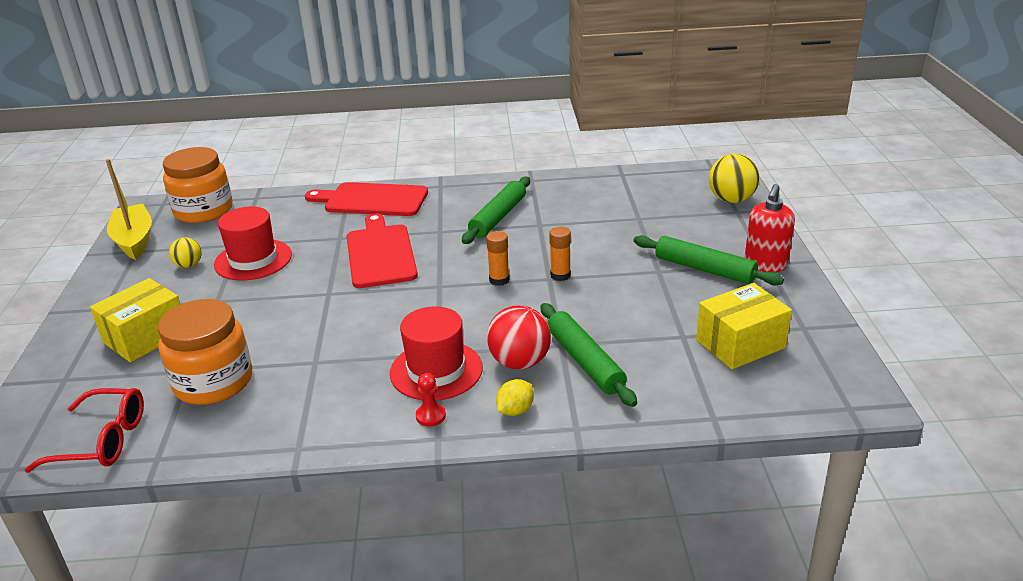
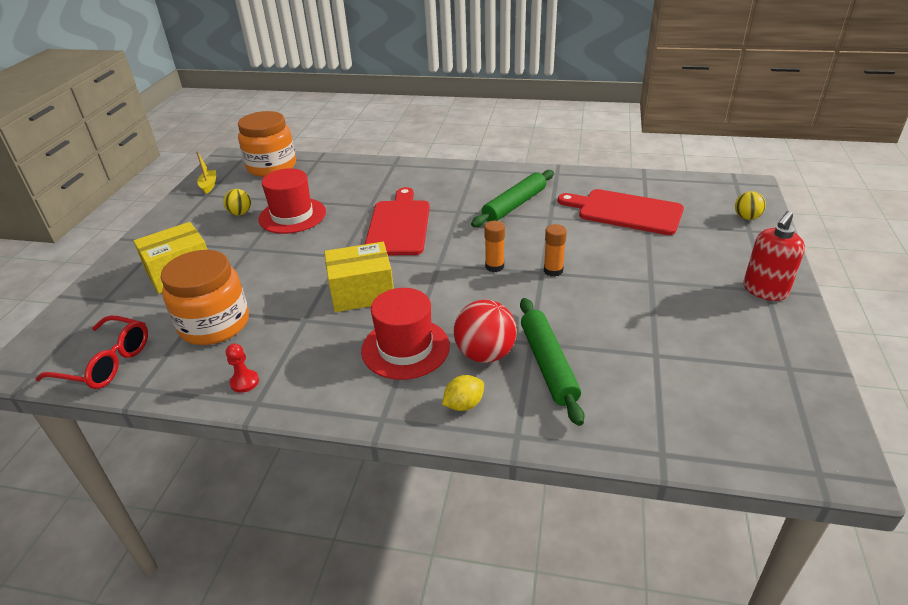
camera: 15 degrees right, 5 degrees up
yellow boat [106,159,152,260] -> yellow boat [196,151,216,194], size x0.50
red cutting board [305,182,428,216] -> red cutting board moved to [558,189,684,235]
red pawn [416,373,446,427] -> red pawn moved to [226,344,259,393]
green rolling pin [634,235,784,285] -> none
yellow box [696,283,792,369] -> yellow box moved to [324,242,394,312]
yellow ball [709,154,759,203] -> yellow ball [735,191,766,220], size x0.58

